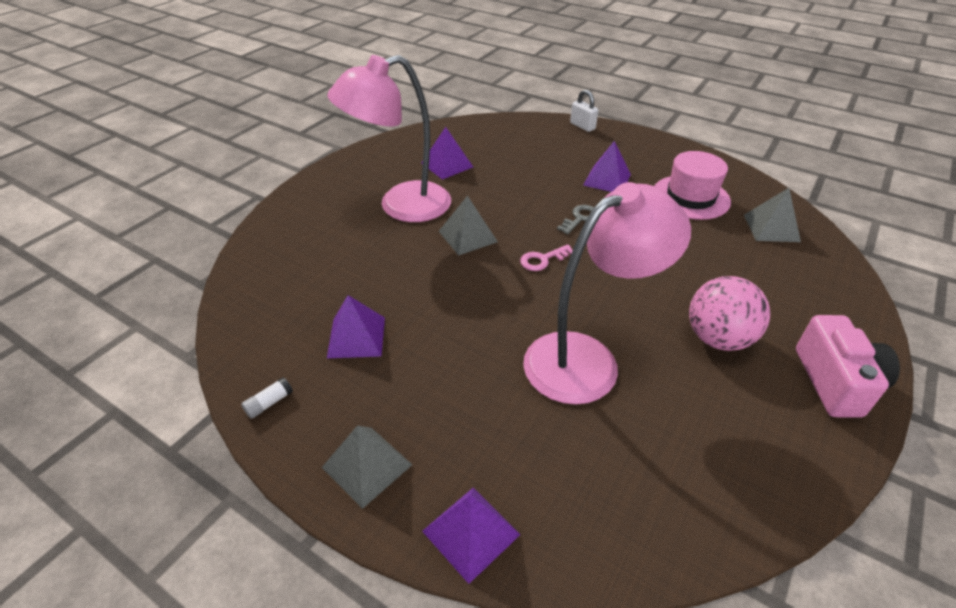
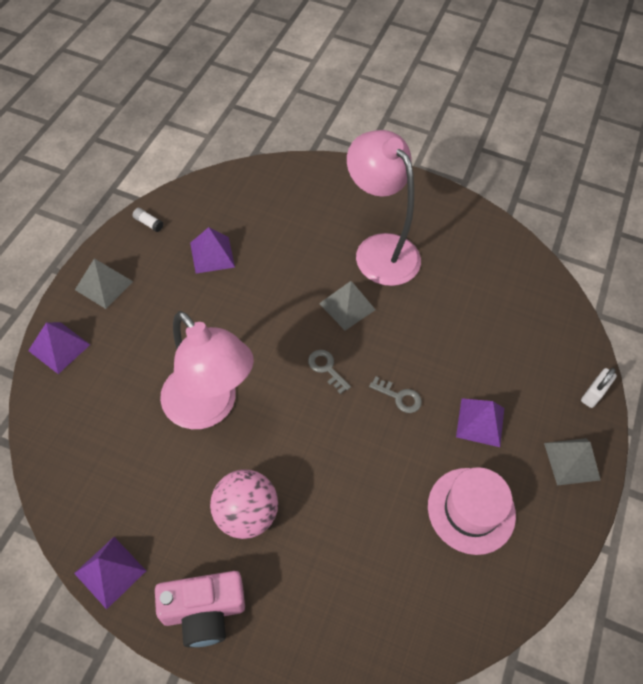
camera: 75 degrees right, 15 degrees up
purple pyramid [421,127,473,180] -> purple pyramid moved to [74,537,146,610]
pink key [520,244,573,271] -> grey key [308,350,351,394]
grey pyramid [744,188,801,242] -> grey pyramid moved to [544,438,600,485]

